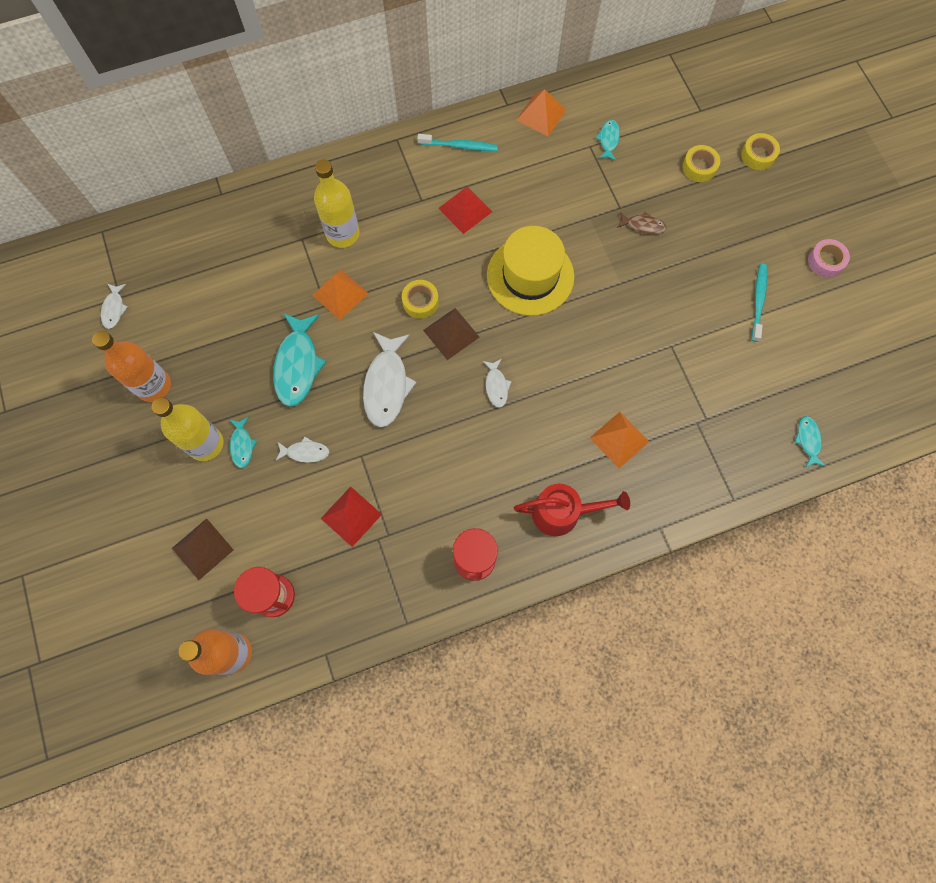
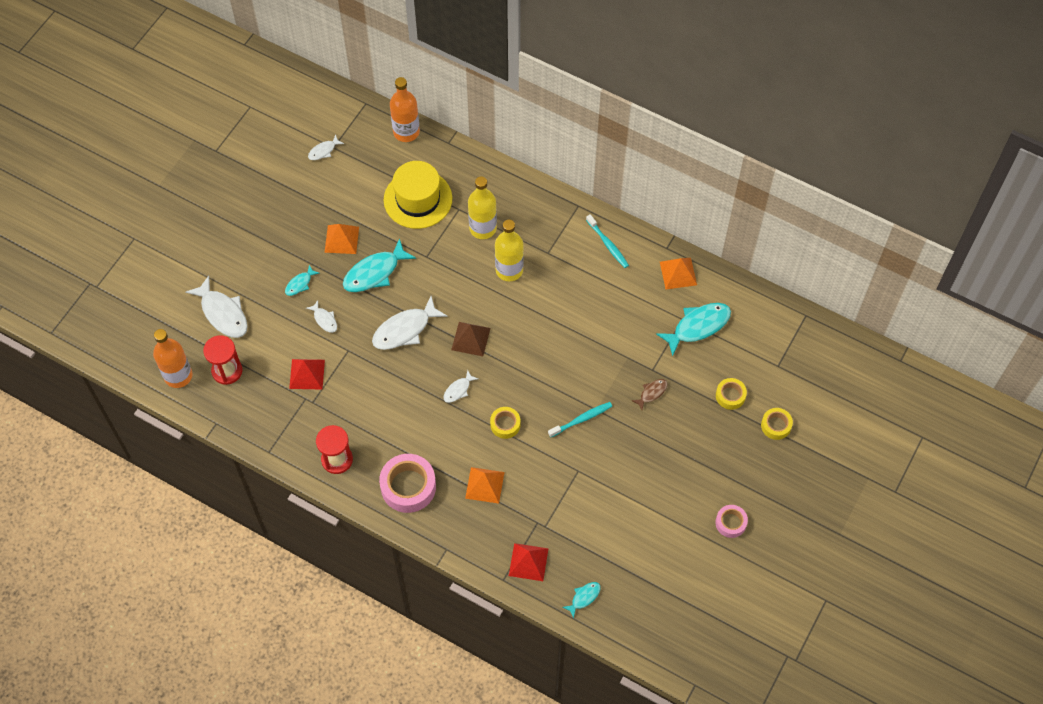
camera: 50 degrees right, 10 degrees down
orange bottle [92,331,171,402] -> orange bottle moved to [390,77,420,142]
yellow bottle [152,397,223,461] -> yellow bottle moved to [495,220,524,281]
brown pyramid [172,518,233,580] -> white fish [186,276,248,338]
orange pyramid [312,269,369,320] -> orange pyramid moved to [324,224,359,254]
yellow tape [402,280,439,319] -> yellow tape moved to [490,407,520,439]
red pyramid [438,187,492,234] -> red pyramid moved to [509,543,549,581]
yellow hat [487,226,574,316] -> yellow hat moved to [384,161,452,229]
red watering can [514,484,630,536] -> pink tape [379,454,436,513]
turquoise fish [596,120,620,161] -> turquoise fish [656,303,731,356], size x1.96
brown fish [617,212,667,234] -> brown fish turned 105 degrees counterclockwise [632,379,667,410]
turquoise toothbrush [752,264,767,342] -> turquoise toothbrush moved to [548,402,612,438]

